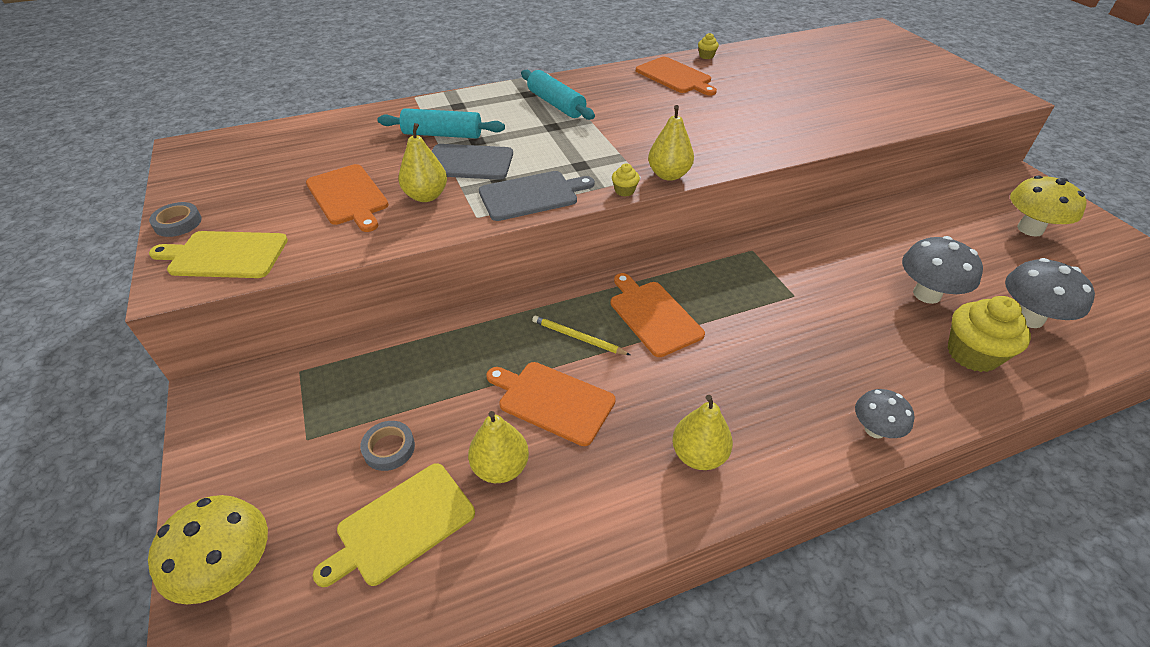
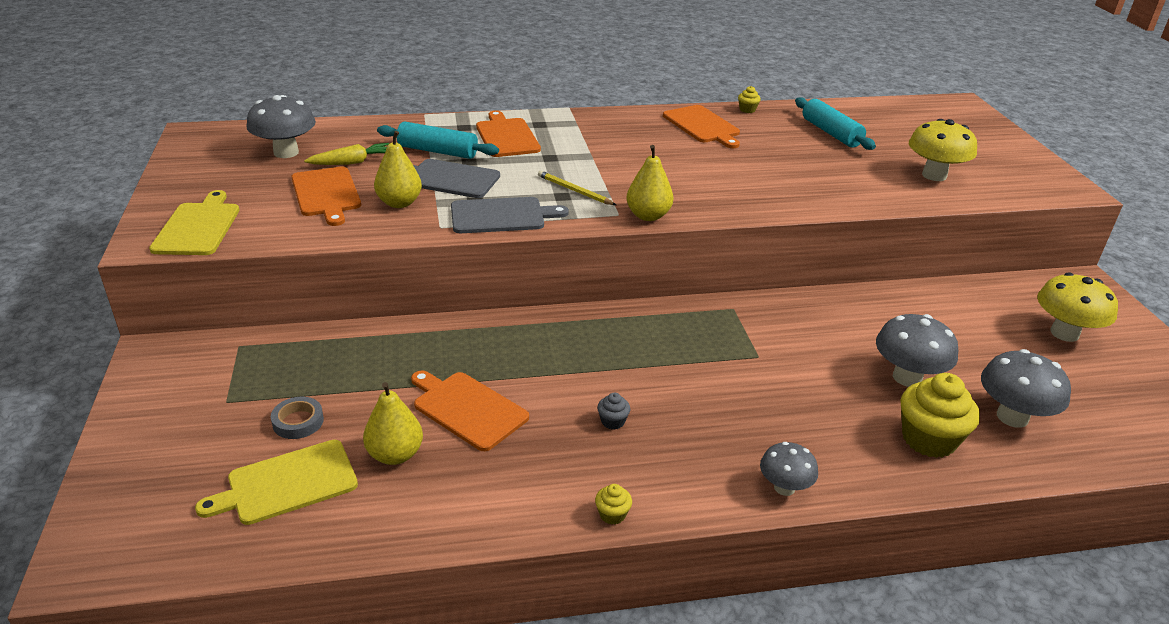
camera: 10 degrees right, 10 degrees down
yellow mushroom [148,495,268,604] -> yellow mushroom moved to [909,119,977,181]
grey tape [149,202,202,237] -> none
yellow cutting board [149,231,288,278] -> yellow cutting board turned 75 degrees clockwise [149,190,240,255]
turquoise rolling pin [521,70,595,120] -> turquoise rolling pin moved to [795,97,876,150]
yellow pencil [532,316,630,355] -> yellow pencil moved to [538,171,616,205]
orange cutting board [610,273,705,357] -> orange cutting board moved to [476,110,541,157]
yellow cupcake [612,163,640,196] -> yellow cupcake moved to [595,484,632,525]
yellow pear [672,395,733,470] -> none
none -> grey mushroom [246,95,316,158]
none -> yellow carrot [304,143,389,165]
none -> grey cupcake [597,393,630,430]

